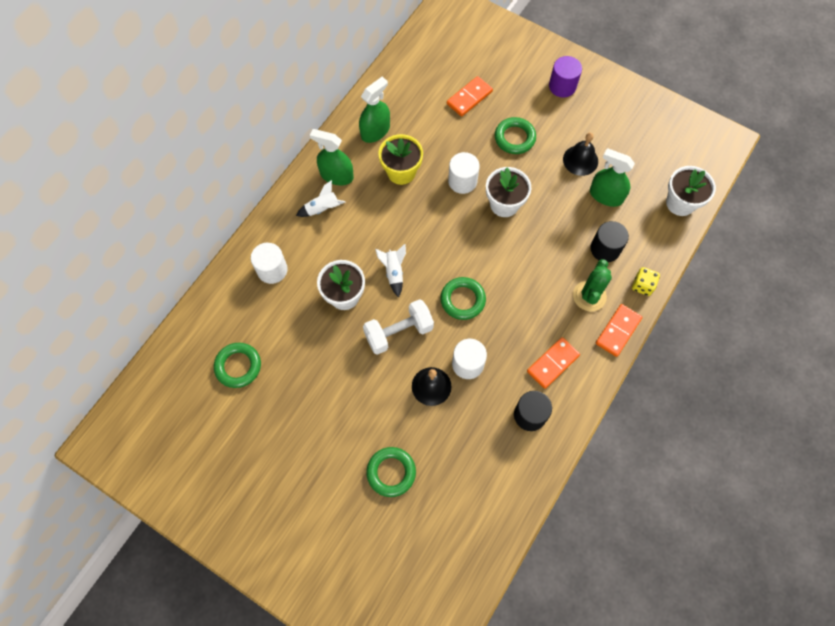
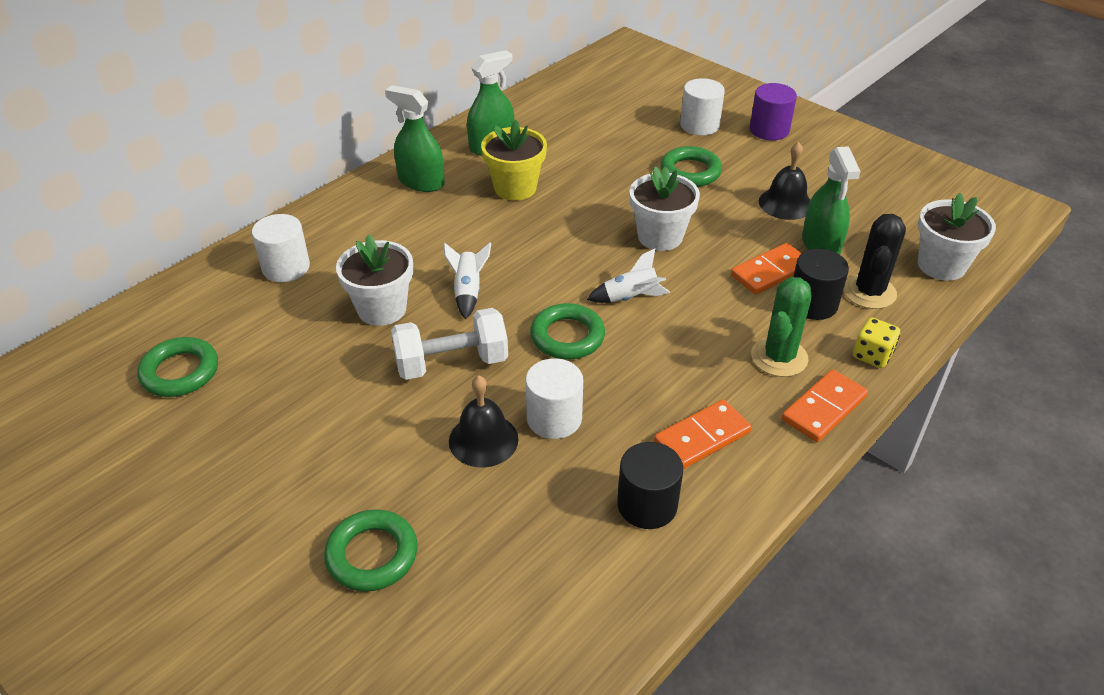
camera: 10 degrees right, 25 degrees down
white rocket [296,180,345,217] -> white rocket moved to [587,248,670,303]
orange domino [447,76,493,117] -> orange domino moved to [731,243,802,295]
white cylinder [448,152,480,194] -> white cylinder moved to [680,78,725,135]
green spray bottle [590,148,635,207] -> green spray bottle turned 135 degrees counterclockwise [802,146,861,255]
none -> black cactus [844,214,906,309]

